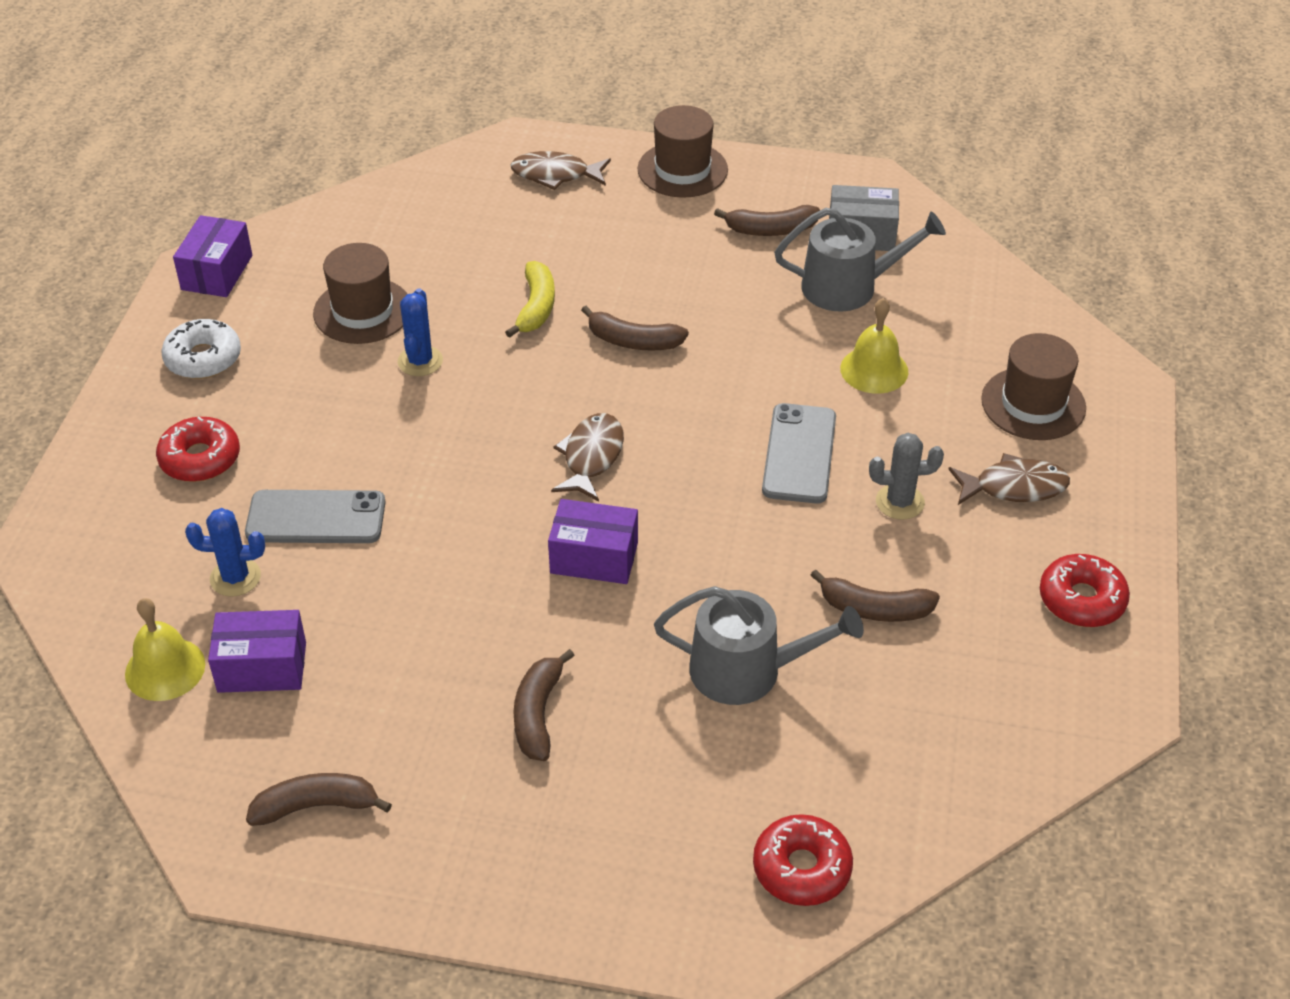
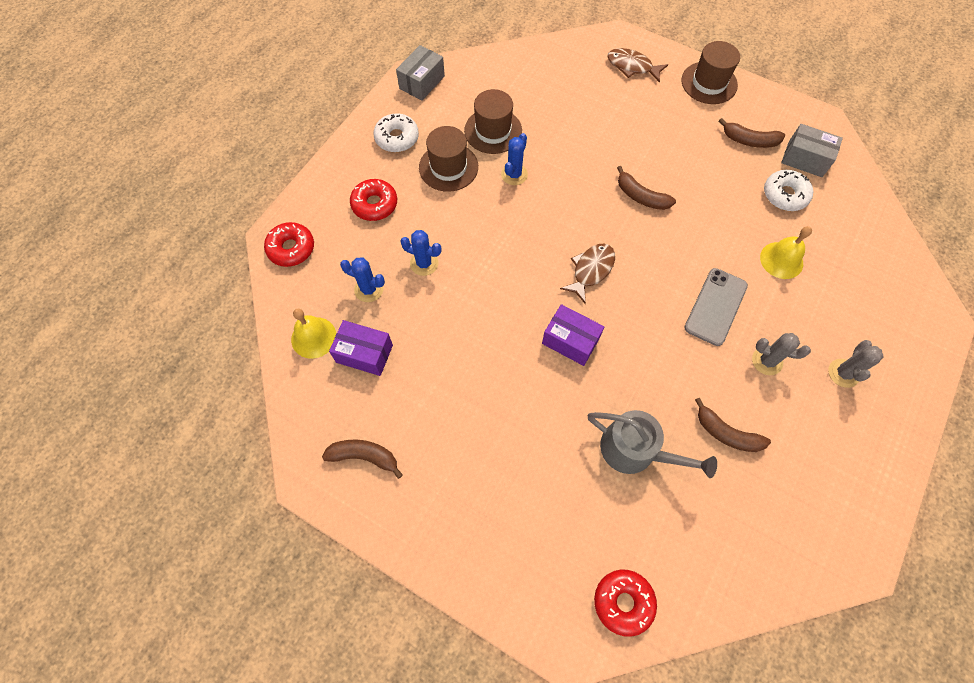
camera: 20 degrees right, 20 degrees up
purple box [173,215,252,297] -> grey box [396,45,445,101]
grey phone [245,490,386,543] -> blue cactus [401,230,442,276]
yellow banana [505,261,555,338] -> none
brown banana [513,649,575,761] -> none
grey watering can [774,208,946,312] -> white donut [764,170,813,211]
brown fish [949,453,1070,505] -> grey cactus [828,340,883,388]
brown hat [981,333,1086,440] -> brown hat moved to [419,126,478,192]
red donut [1040,554,1130,627] -> red donut moved to [264,222,314,267]

